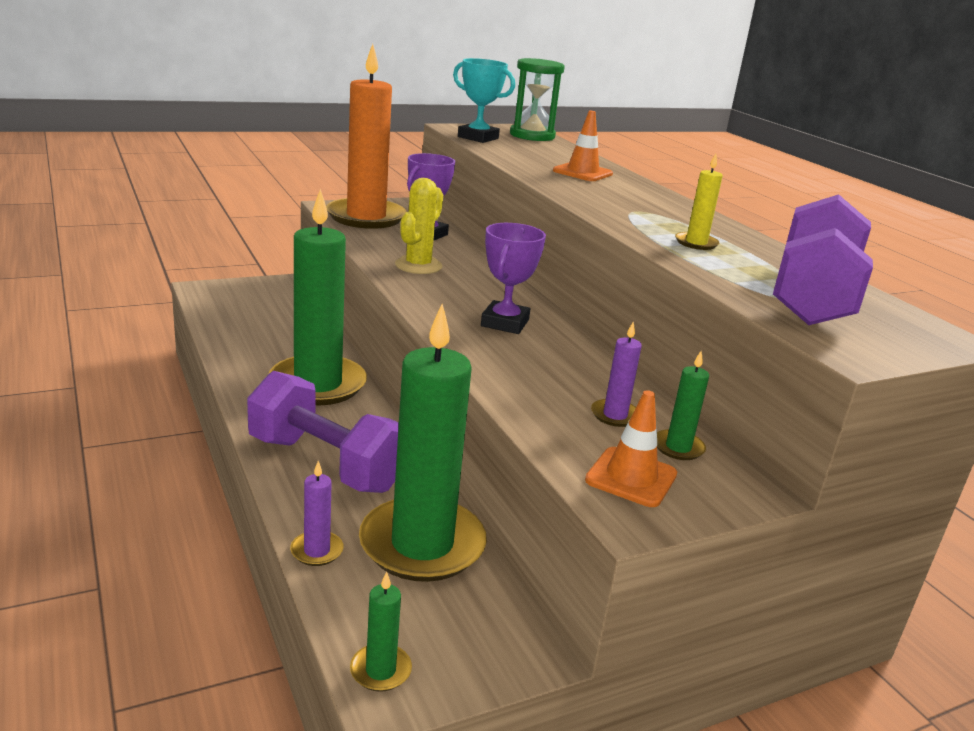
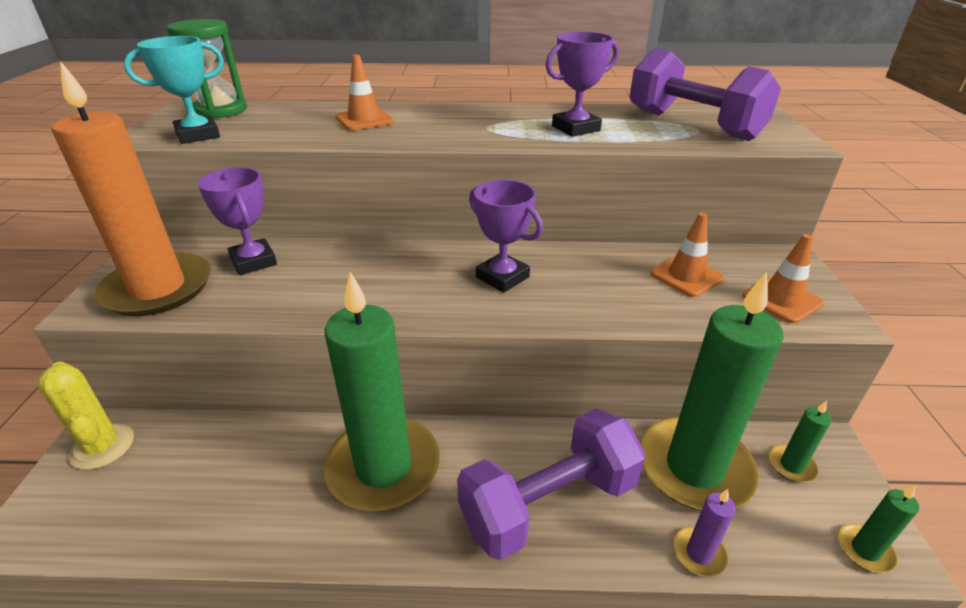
camera: 60 degrees left, 10 degrees up
yellow cactus [395,178,443,274] -> yellow cactus moved to [38,361,134,470]
purple candle [591,322,642,427] -> orange traffic cone [650,213,724,297]
green candle [657,351,709,460] -> green candle moved to [769,400,831,482]
yellow candle [675,154,723,250] -> purple trophy [545,32,618,137]

